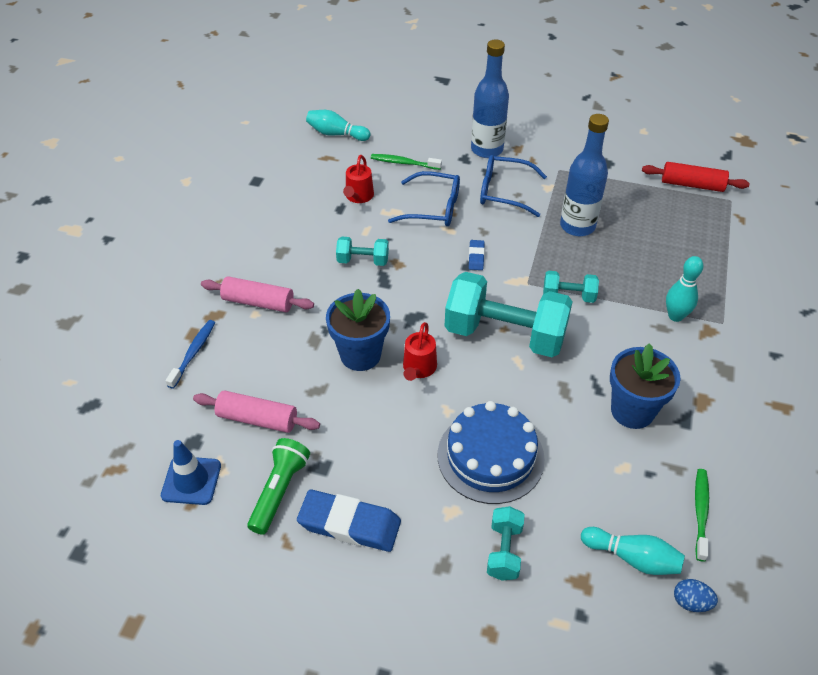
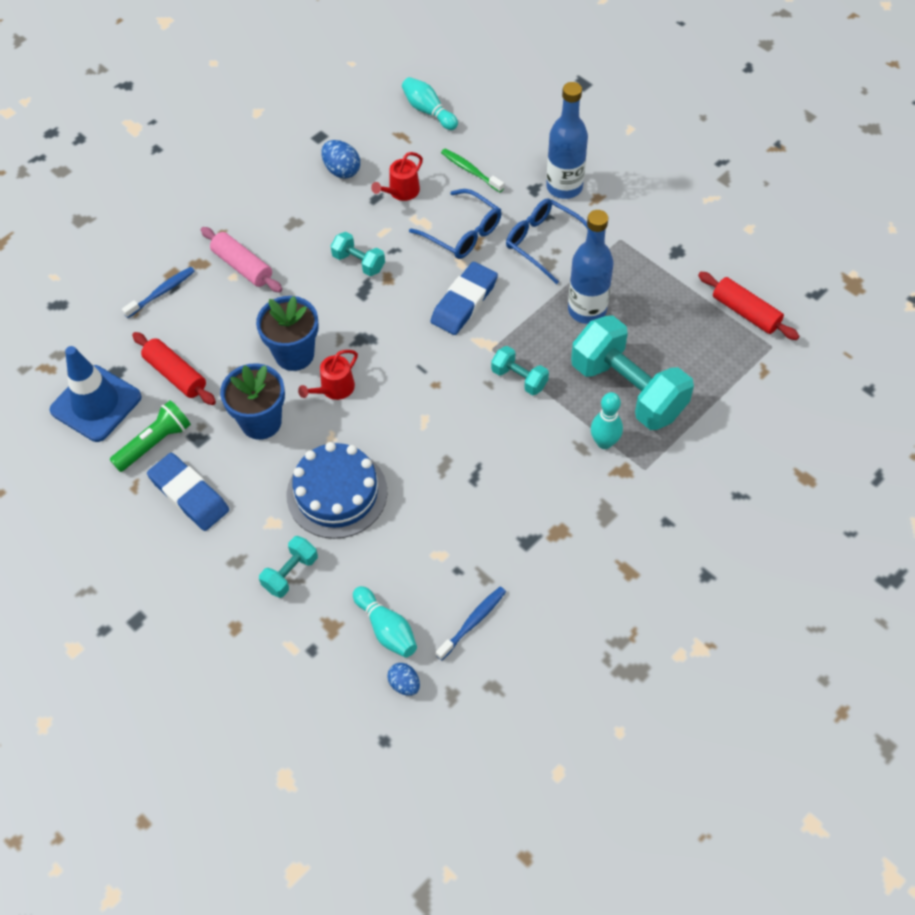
camera: 30 degrees right, 10 degrees up
blue traffic cone [161,440,221,505] -> blue traffic cone [50,346,141,442], size x1.54
pink rolling pin [193,391,320,433] -> red rolling pin [132,332,216,405]
turquoise dumbbell [445,272,573,357] -> turquoise dumbbell moved to [571,315,694,430]
blue eraser [469,240,485,270] -> blue eraser [431,262,498,335], size x2.07
blue flower pot [610,343,681,429] -> blue flower pot moved to [220,363,285,440]
green toothbrush [695,469,709,562] -> blue toothbrush [436,587,506,660]
none -> blue egg [321,140,360,179]

